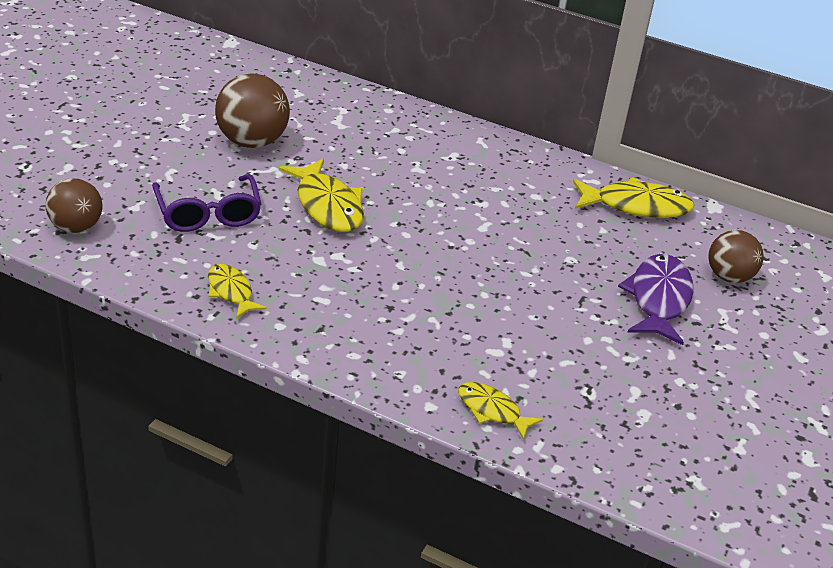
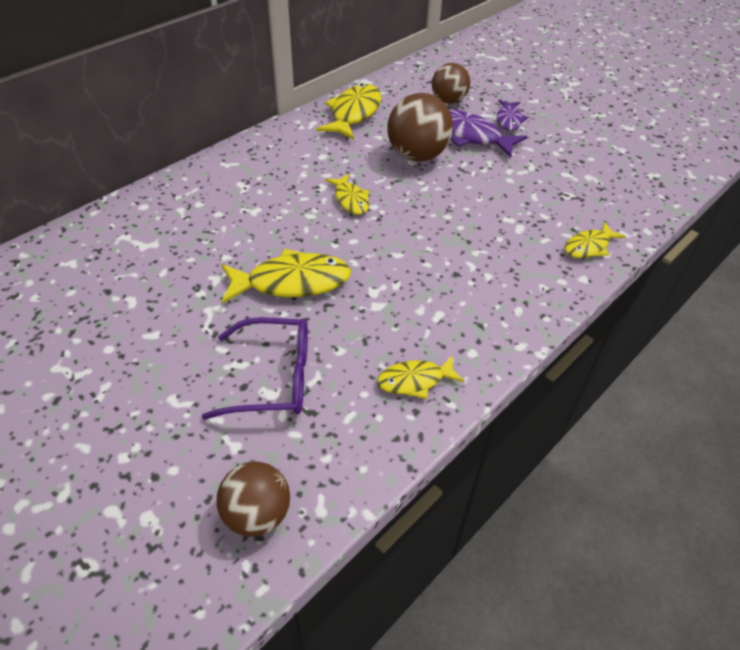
camera: 70 degrees left, 10 degrees up
brown ball [215,73,290,148] -> brown ball moved to [388,93,453,162]
none -> yellow fish [326,174,369,215]
none -> purple fish [497,100,528,131]

